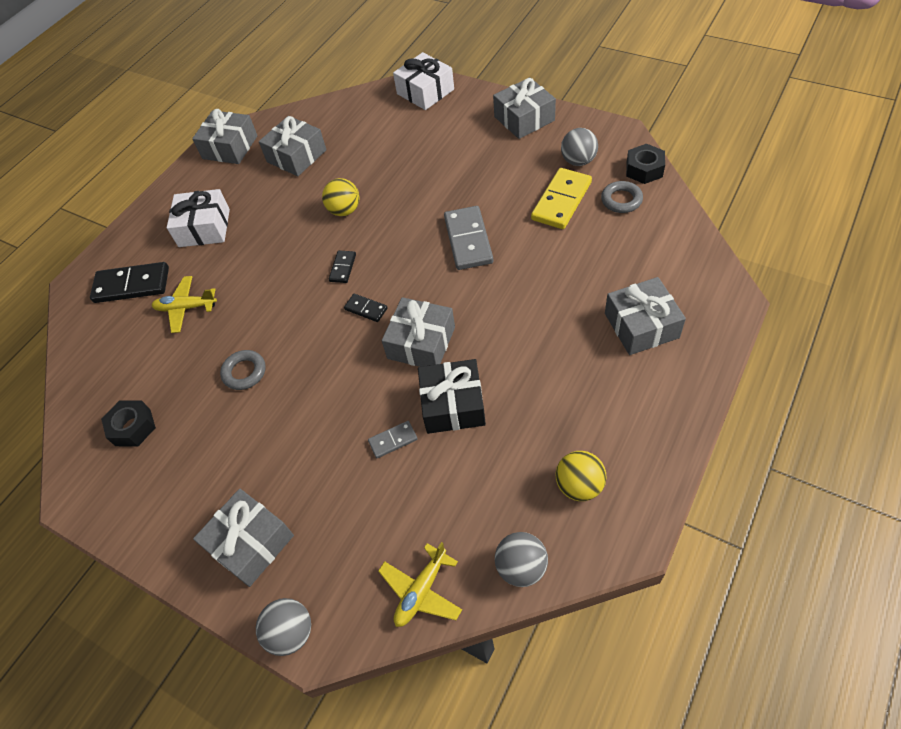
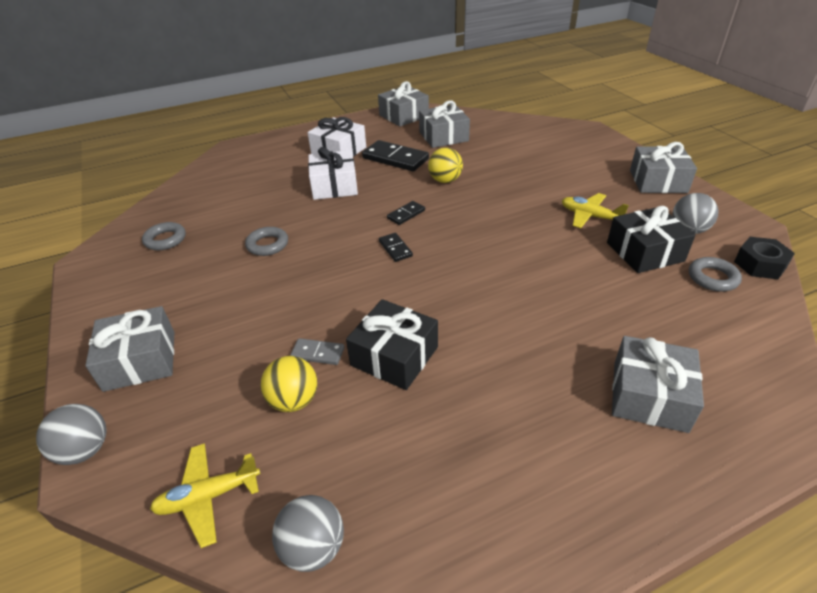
camera: 30 degrees right, 15 degrees down
black domino [90,262,169,303] -> black domino moved to [362,140,429,171]
black nut [101,400,156,447] -> grey ring [142,222,186,250]
yellow plane [151,276,217,333] -> yellow plane moved to [562,193,629,228]
grey gift [382,297,455,367] -> none
white gift [393,52,454,110] -> white gift moved to [308,147,358,200]
grey domino [444,206,493,270] -> none
yellow domino [531,168,592,229] -> black gift [607,206,695,273]
yellow ball [555,451,606,501] -> yellow ball moved to [260,356,317,412]

